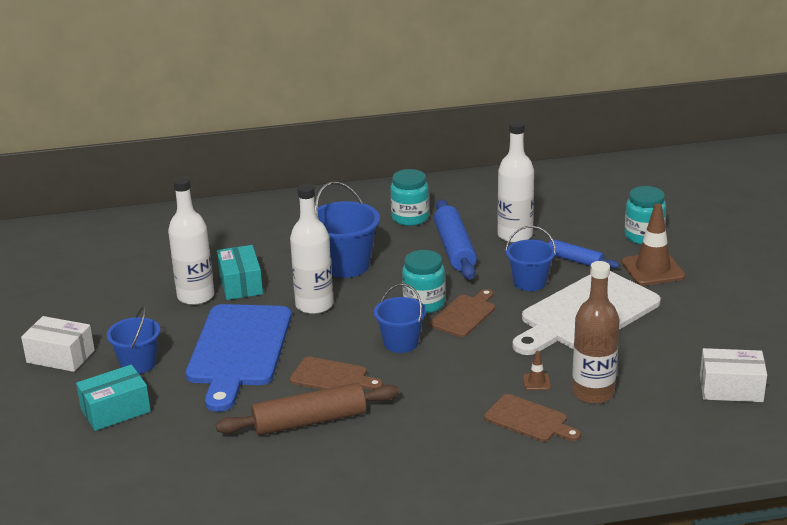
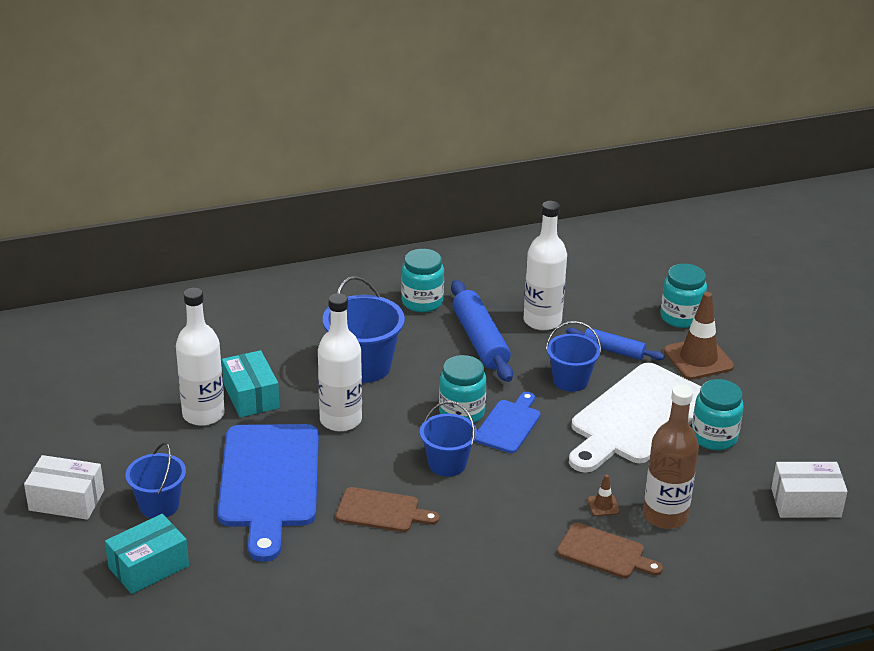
camera: 10 degrees left, 5 degrees up
brown rolling pin [216,383,399,435] -> none
brown cutting board [430,289,495,337] -> blue cutting board [475,392,540,453]
none -> turquoise jar [692,379,744,451]

